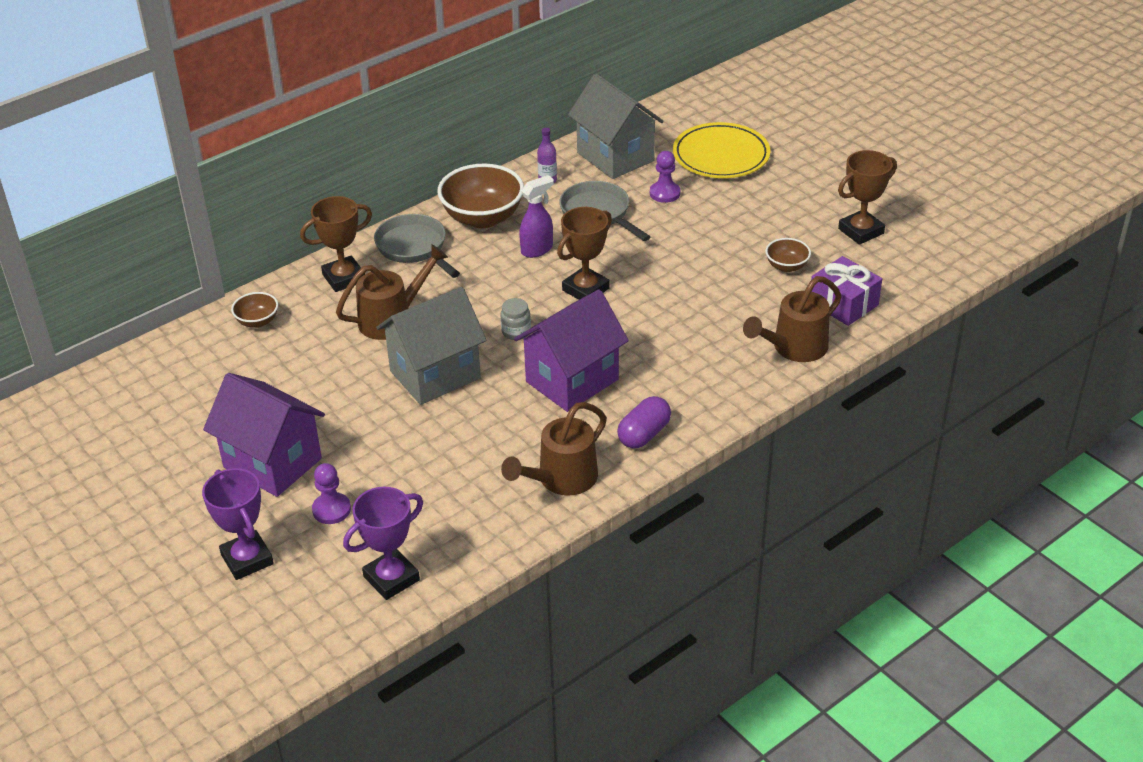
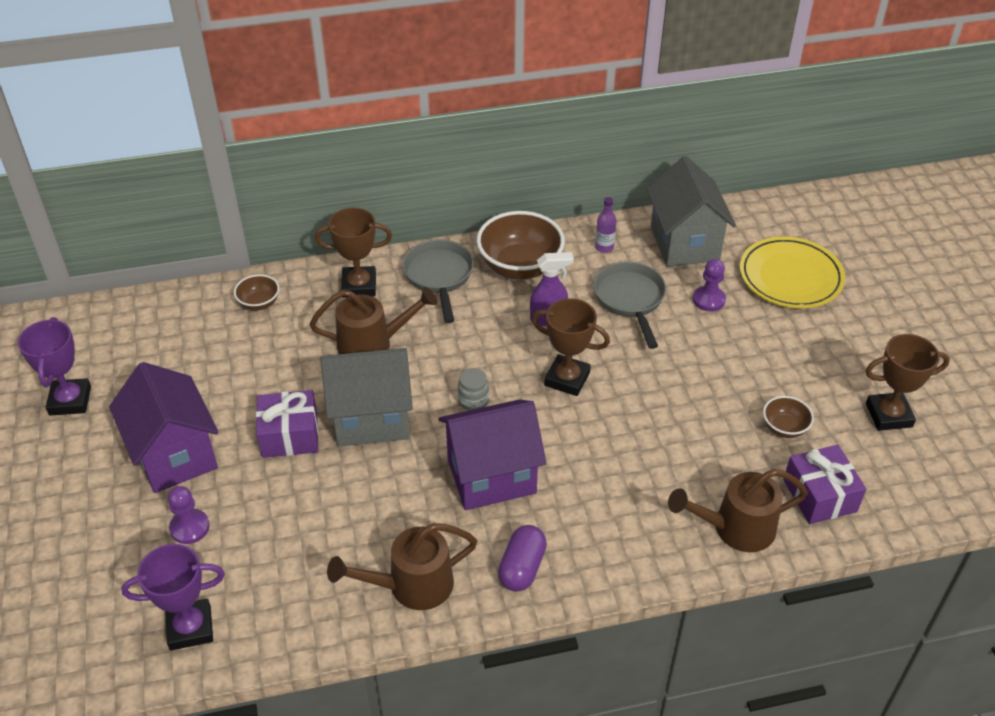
camera: 25 degrees right, 5 degrees up
purple trophy [202,468,274,580] -> purple trophy moved to [18,317,91,415]
brown trophy [557,207,612,300] -> brown trophy turned 45 degrees clockwise [532,298,610,396]
purple capsule [617,396,671,449] -> purple capsule turned 45 degrees counterclockwise [498,525,547,592]
none -> purple gift [256,390,318,458]

